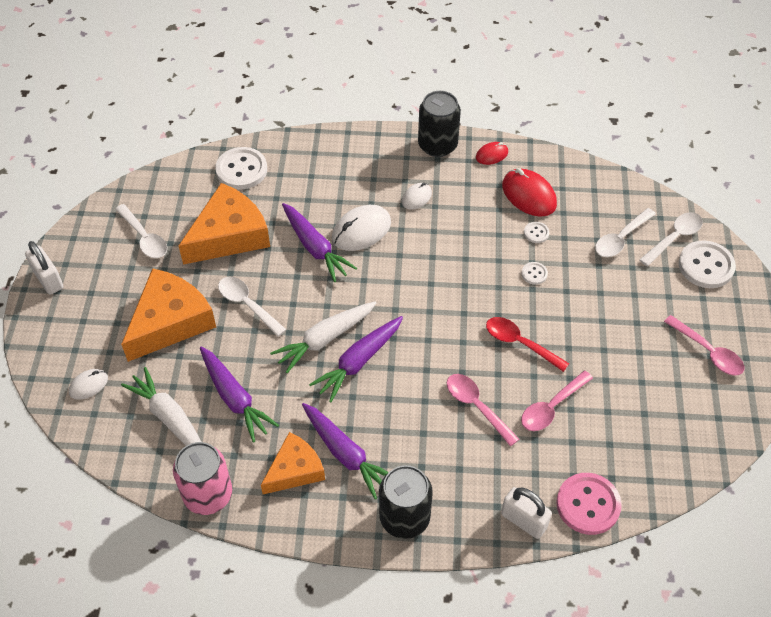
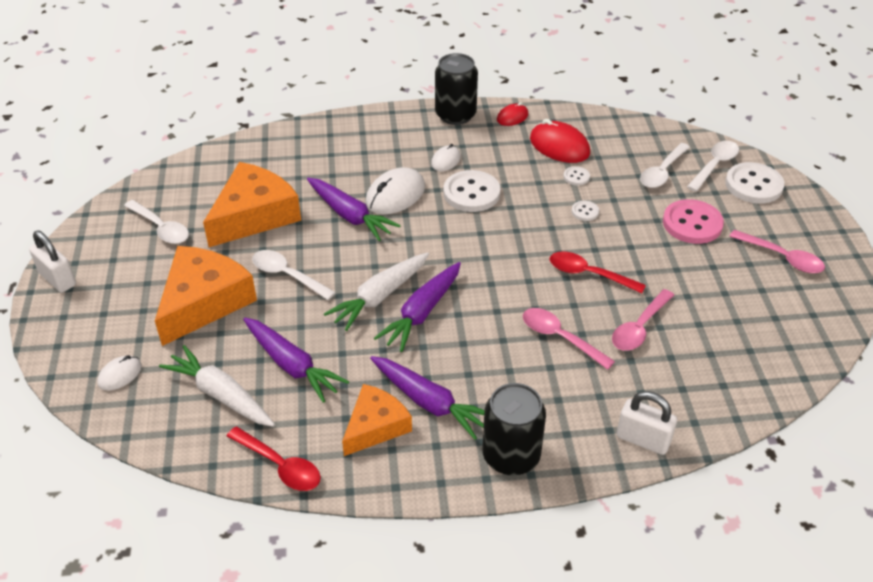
camera: 10 degrees left, 10 degrees down
pink can [173,442,232,515] -> red spoon [227,427,321,491]
white button [215,147,267,190] -> white button moved to [444,170,500,212]
pink button [556,473,622,535] -> pink button moved to [663,199,724,244]

